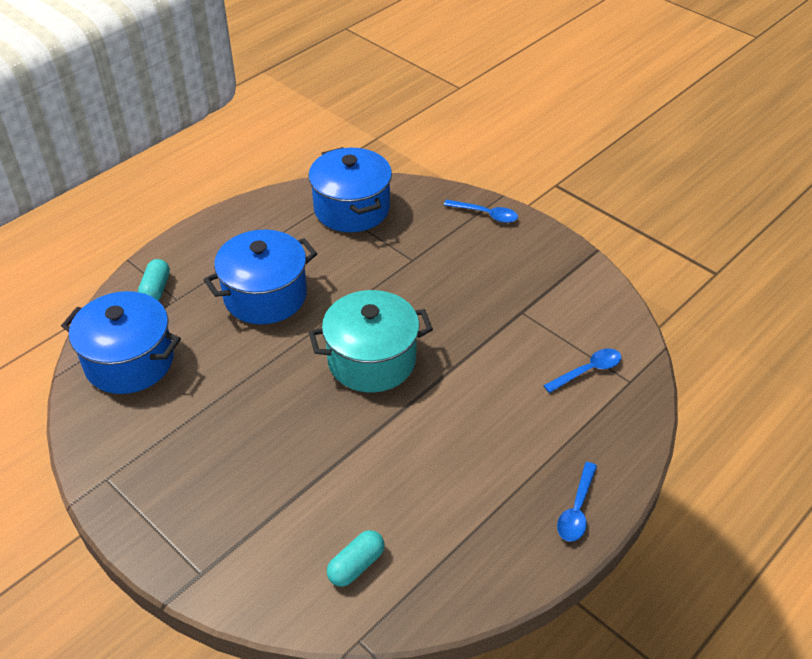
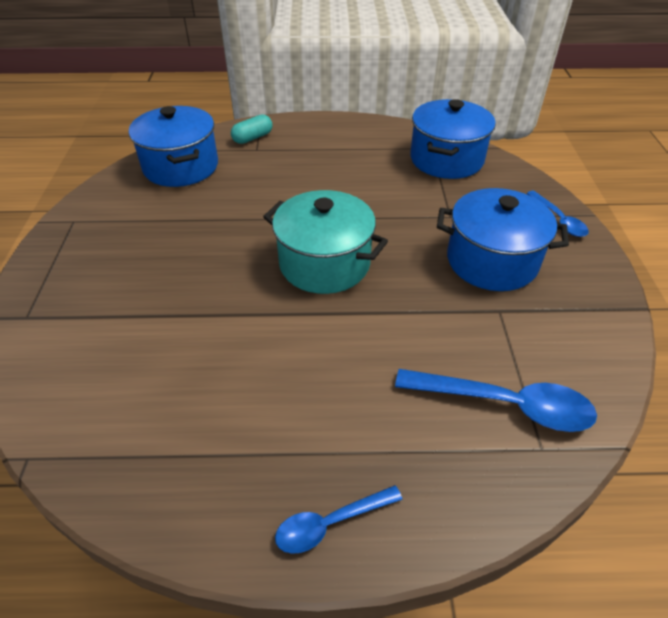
camera: 45 degrees right, 0 degrees up
blue pot [203,230,317,324] -> blue pot moved to [437,188,569,291]
turquoise capsule [327,530,385,587] -> none
blue spoon [543,348,621,393] -> blue spoon [395,369,597,432], size x1.69

